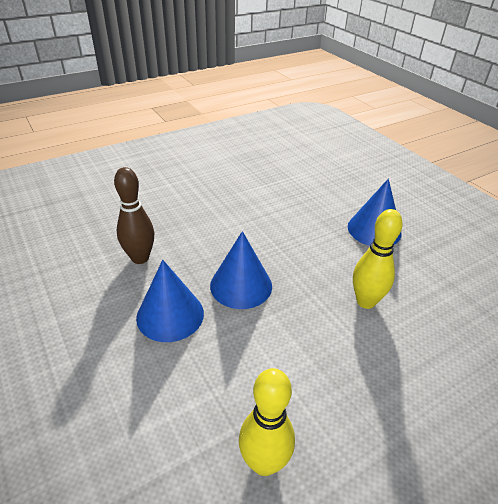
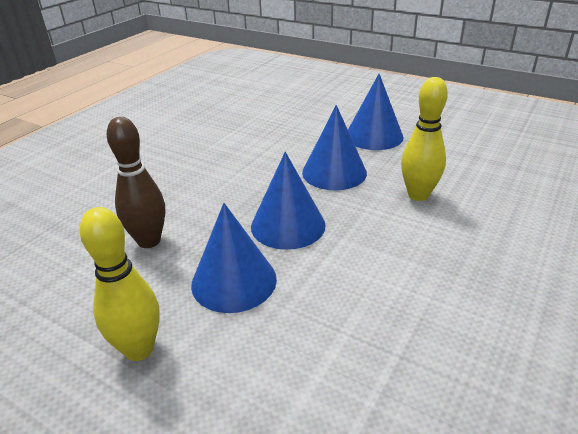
camera: 25 degrees left, 5 degrees down
yellow bowling pin [239,368,295,476] -> yellow bowling pin moved to [80,207,160,361]
none -> blue cone [302,105,367,190]

